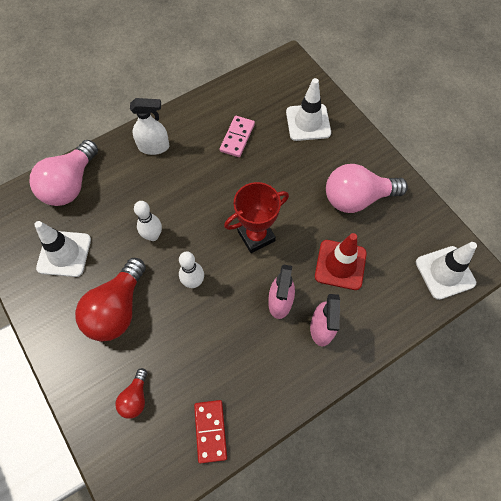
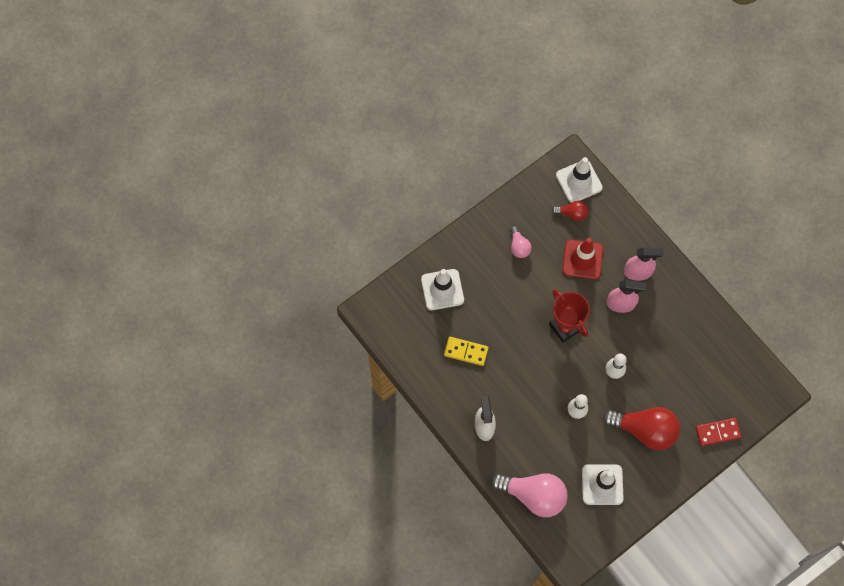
camera: 95 degrees left, 5 degrees up
red light bulb [115,368,147,419] -> red light bulb moved to [552,201,589,221]
red domino [194,400,227,463] -> red domino moved to [695,418,741,446]
pink domino [220,116,255,157] -> yellow domino [444,337,488,366]
pink light bulb [326,164,408,213] -> pink light bulb [510,226,532,258], size x0.50

